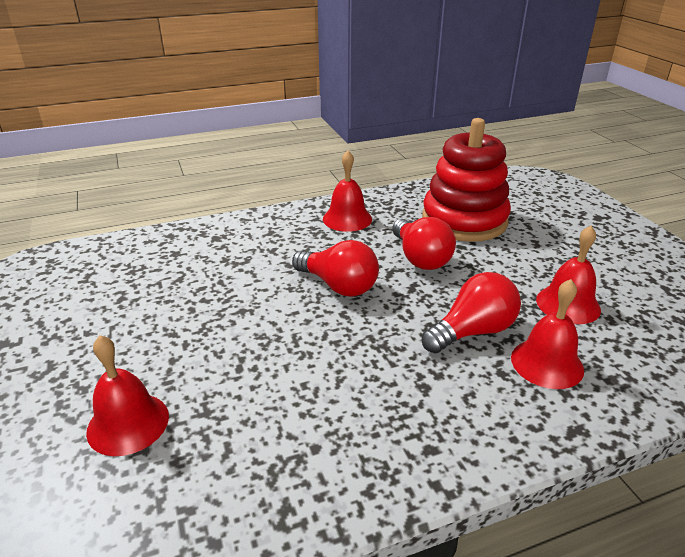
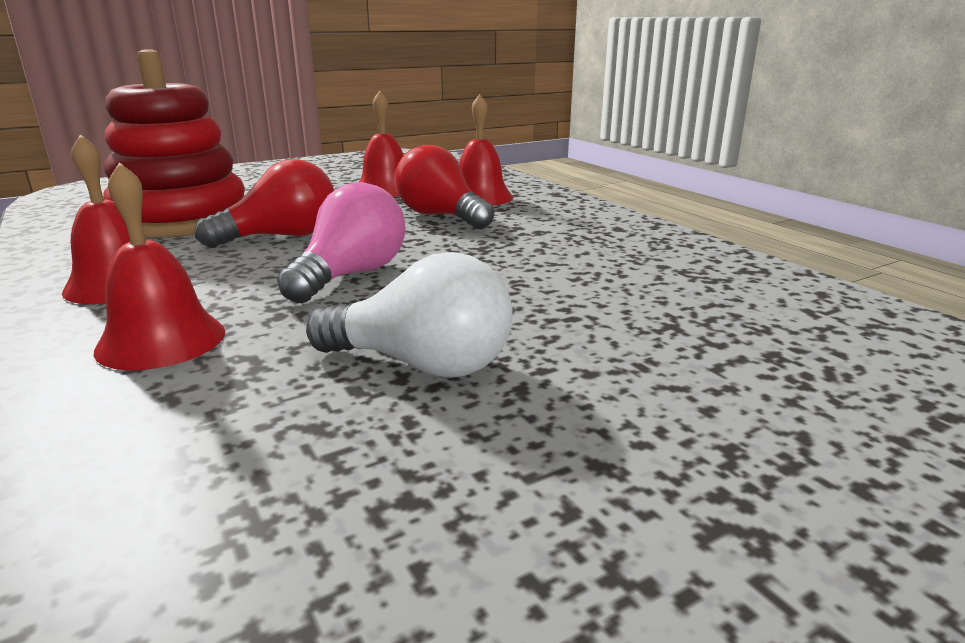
camera: 100 degrees left, 10 degrees down
red bell [86,335,169,456] -> red bell moved to [94,162,225,370]
red light bulb [292,240,379,297] -> pink light bulb [277,182,405,303]
none -> white light bulb [306,252,513,378]

